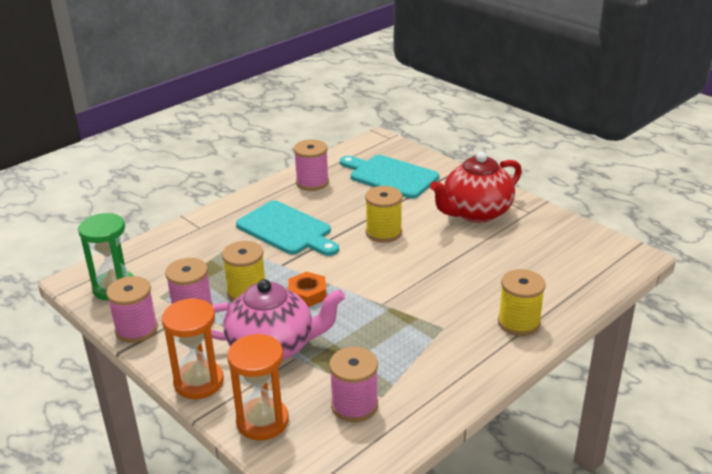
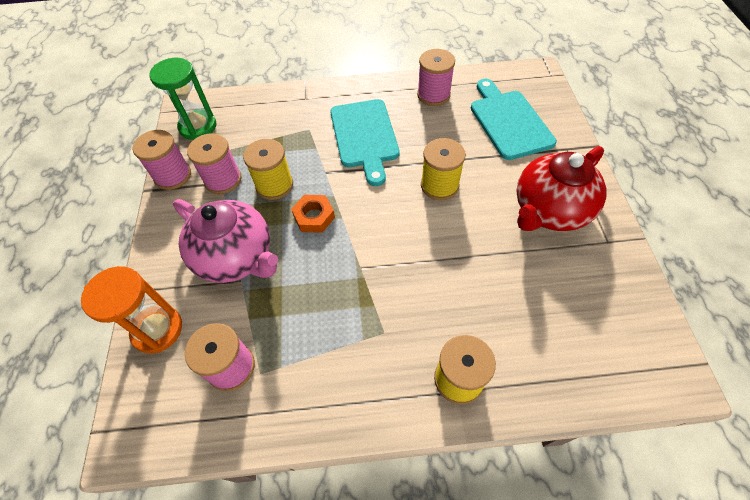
camera: 40 degrees right, 25 degrees up
orange hourglass [162,298,224,399] -> none
red teapot [430,152,522,223] -> red teapot turned 45 degrees counterclockwise [517,146,607,231]

